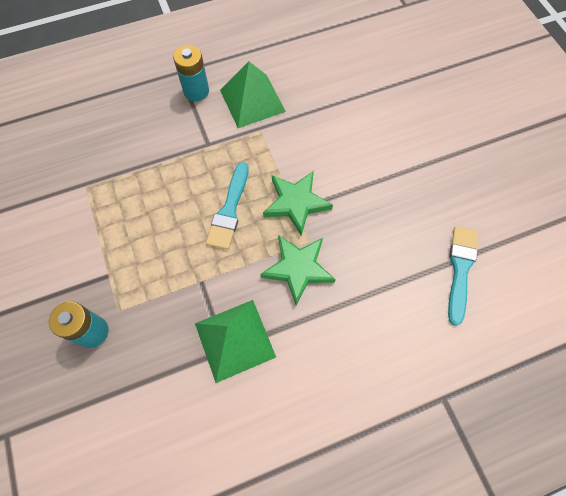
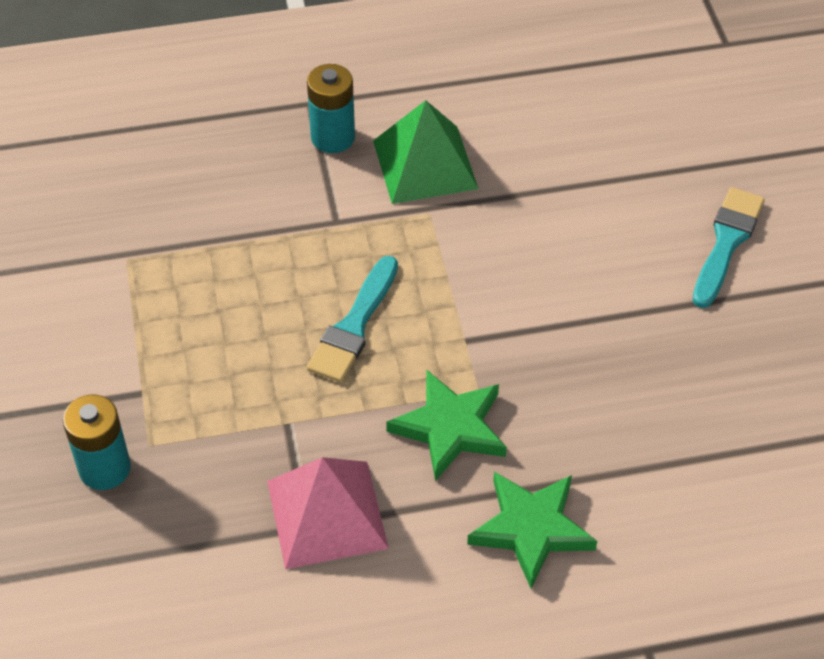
camera: 10 degrees right, 15 degrees down
green pyramid [195,300,276,383] -> pink pyramid [267,457,389,569]
green star [263,171,333,236] -> green star moved to [467,472,597,588]
turquoise brush [448,226,478,326] -> turquoise brush moved to [693,187,765,308]

